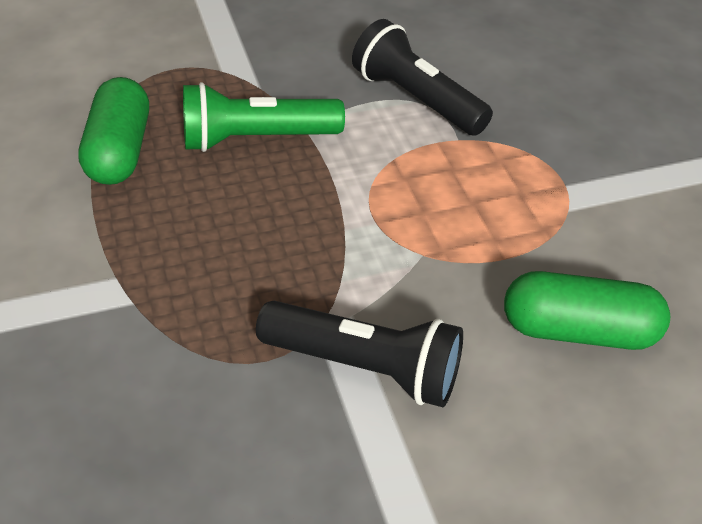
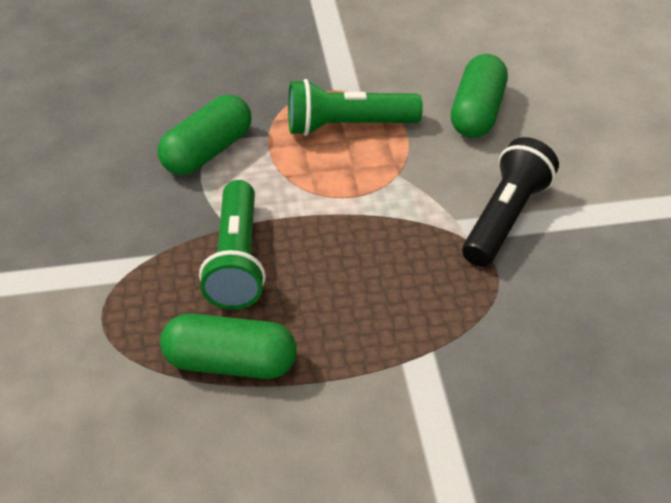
camera: 80 degrees left, 0 degrees up
black flashlight [352,19,493,136] -> green capsule [158,95,251,175]
none -> green flashlight [288,79,423,136]

